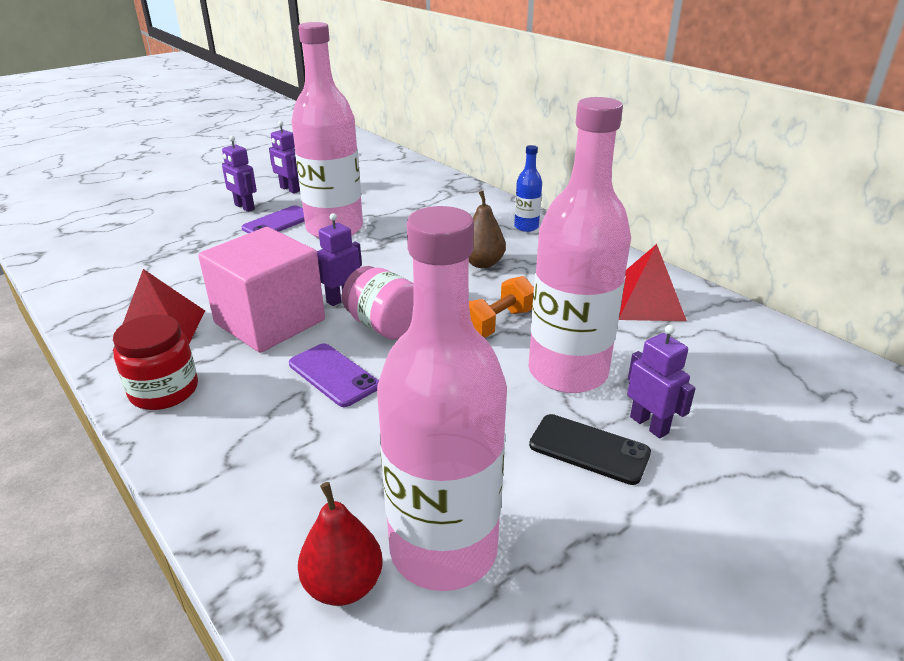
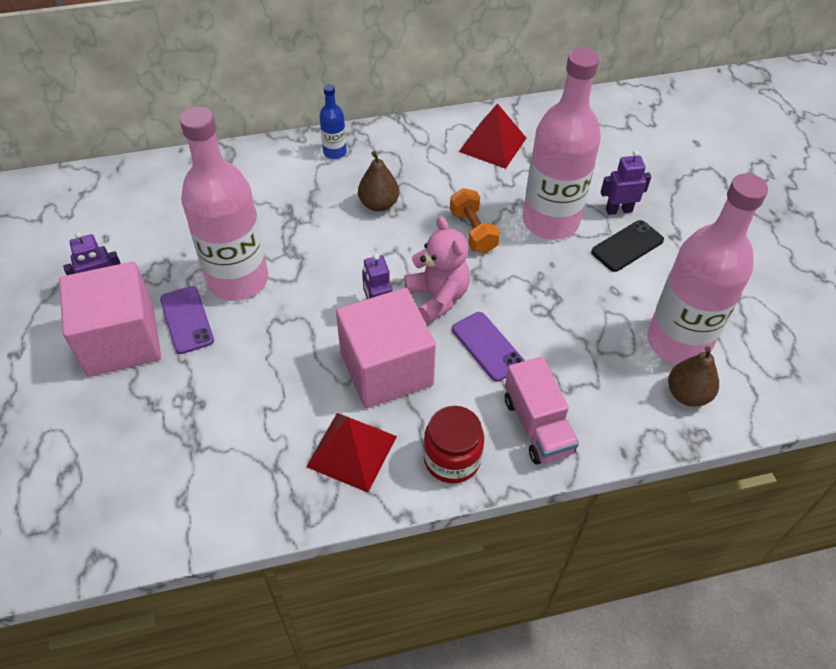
camera: 65 degrees left, 20 degrees up
purple robot [222,135,257,212] -> pink cube [59,262,161,377]
purple phone [289,343,379,407] -> purple phone turned 75 degrees clockwise [452,312,525,382]
red pear [298,482,383,606] -> brown pear [668,346,719,407]
pink jar [342,266,414,340] -> pink teddy bear [404,216,470,323]
none -> pink truck [505,357,579,465]

